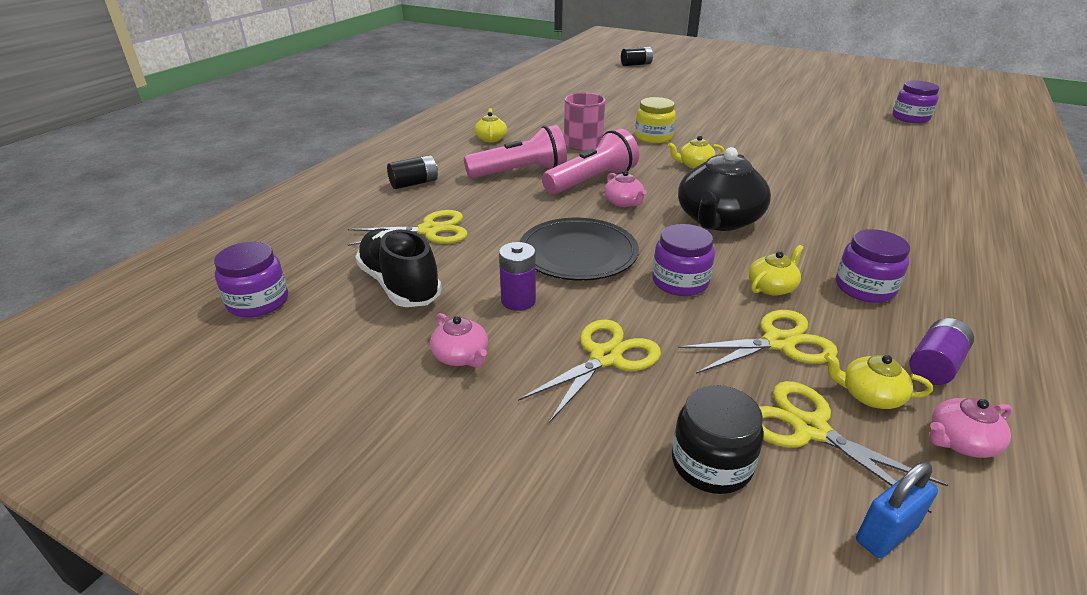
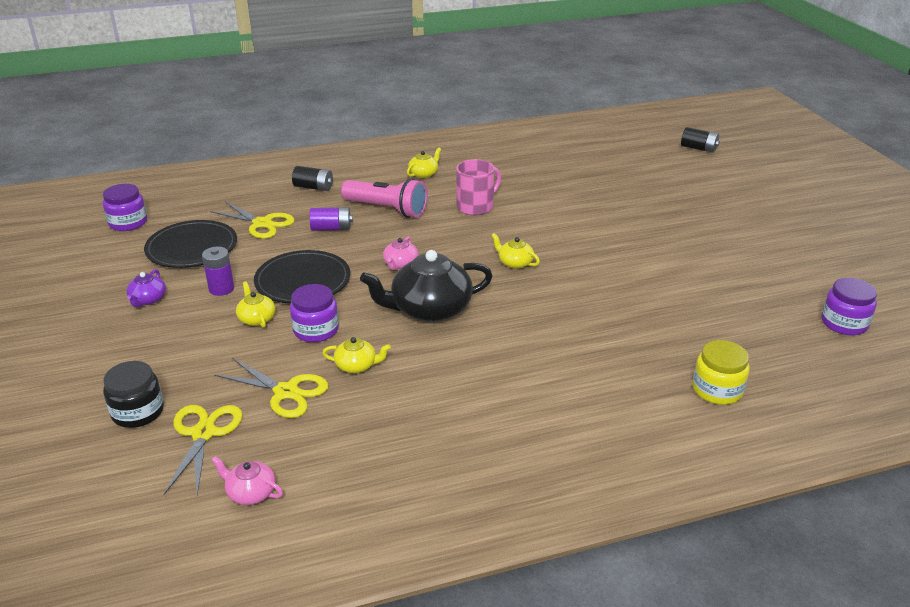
camera: 45 degrees right, 0 degrees up
black shoe [355,229,442,307] -> black plate [144,220,237,268]
pink teapot [430,313,488,368] -> purple teapot [126,269,166,307]
yellow scissors [518,319,661,423] -> none
pink flashlight [542,129,639,194] -> none
yellow jar [635,97,676,143] -> yellow jar moved to [693,340,750,405]
yellow teapot [824,352,933,409] -> yellow teapot moved to [236,282,275,328]
purple jar [836,229,910,303] -> none
blue padlock [856,462,938,558] -> none
purple battery [909,318,974,385] -> purple battery moved to [310,207,353,231]

